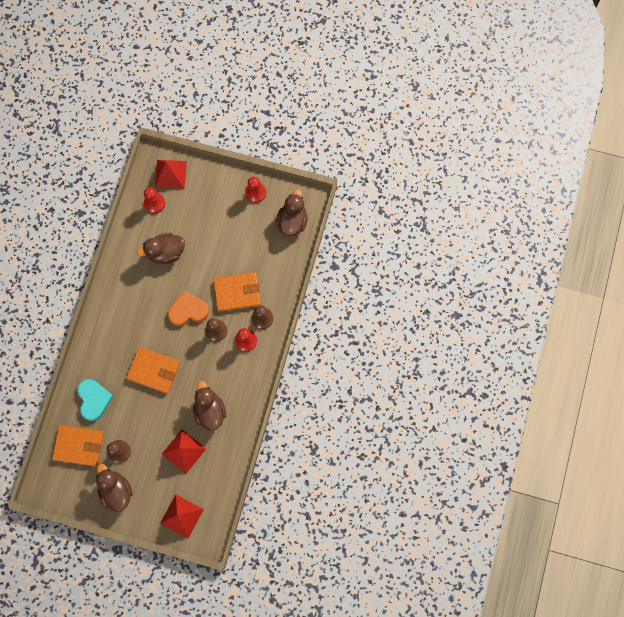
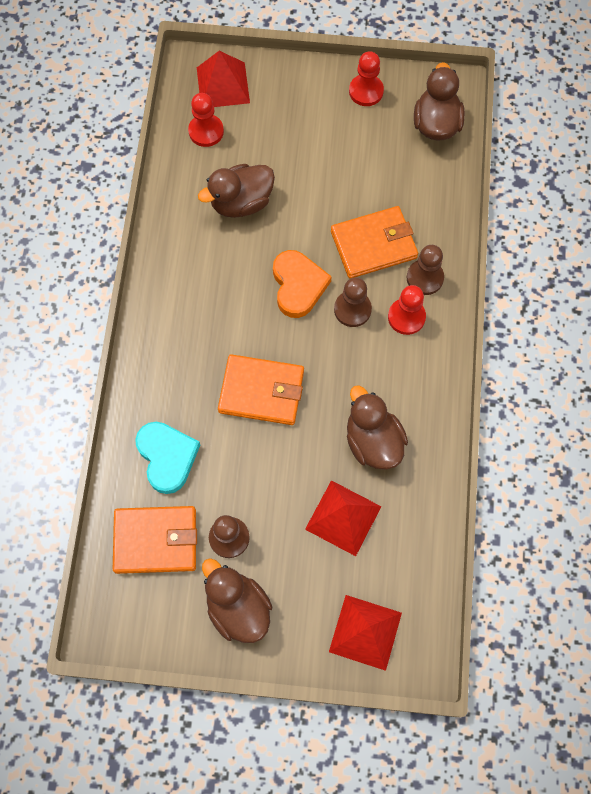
camera: 10 degrees left, 5 degrees down
orange heart [168,291,209,326] -> orange heart turned 105 degrees clockwise [273,250,332,318]

